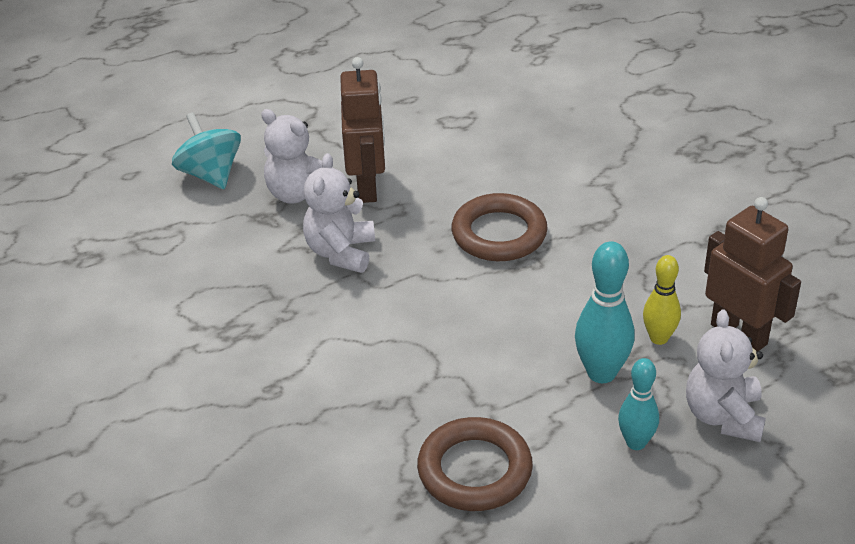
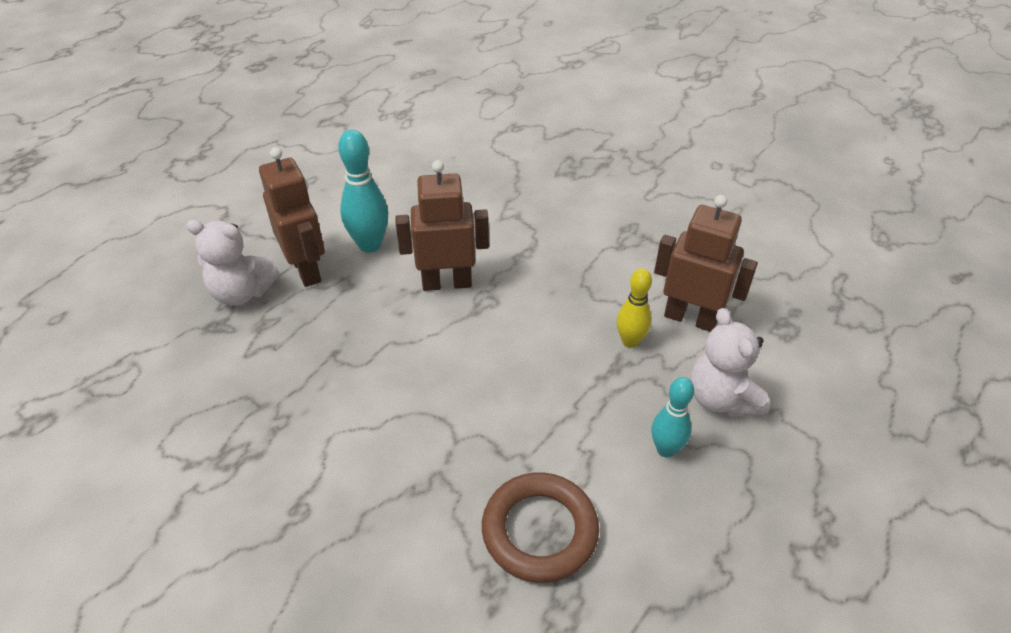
camera: 25 degrees left, 5 degrees up
turquoise spinning top [172,112,241,189] -> none
white teddy bear [303,153,375,273] -> none
brown ring [451,193,548,261] -> brown robot [396,160,489,291]
turquoise bowling pin [575,241,635,383] -> turquoise bowling pin moved to [338,129,388,253]

